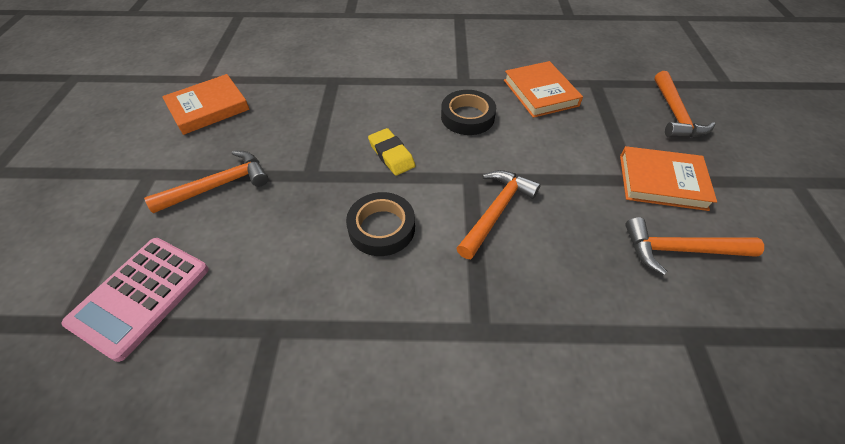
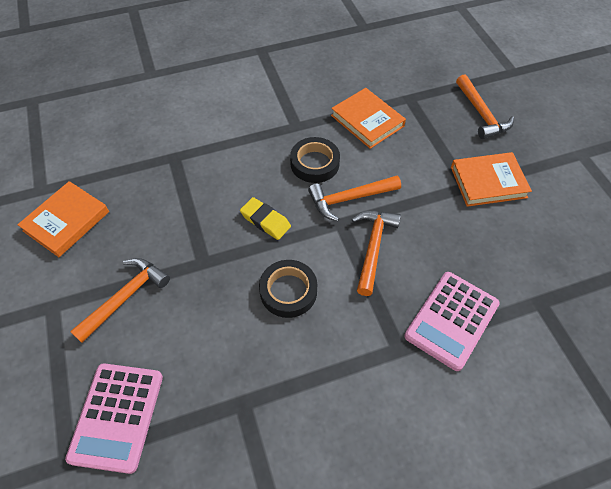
camera: 20 degrees left, 5 degrees up
orange hammer [625,217,764,275] -> orange hammer moved to [308,176,401,221]
none -> pink calculator [404,272,500,371]

